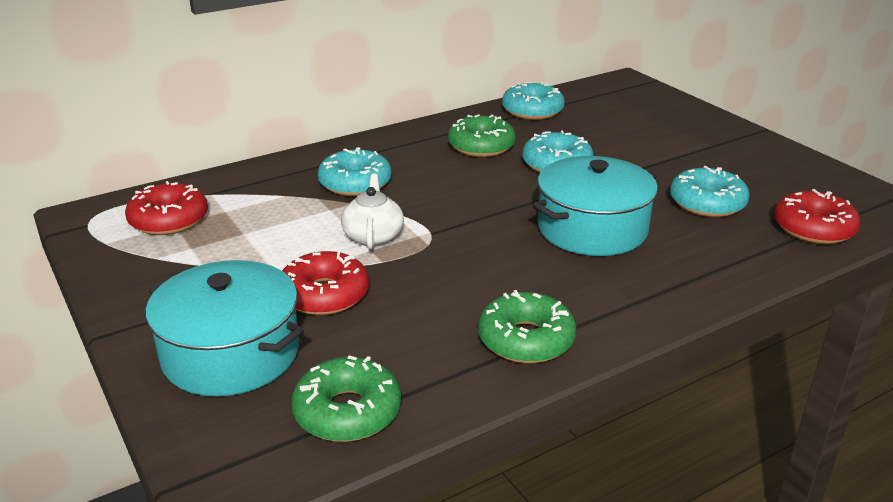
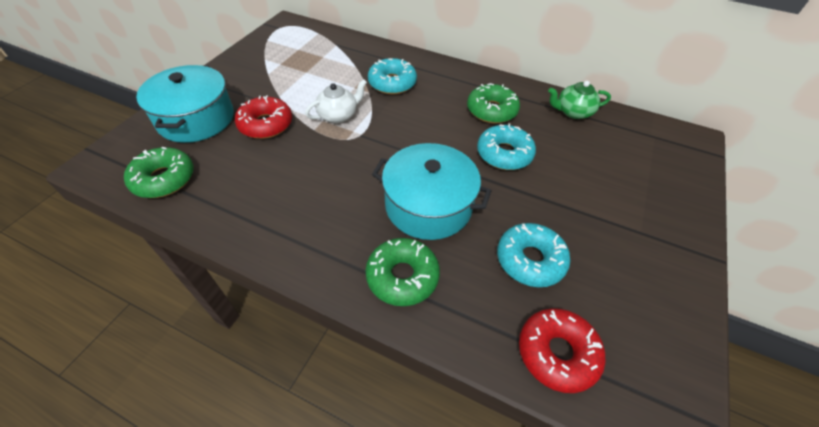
camera: 55 degrees right, 20 degrees up
red donut [125,181,208,235] -> none
green donut [478,290,577,363] -> green donut moved to [365,238,440,306]
turquoise donut [502,82,565,120] -> green teapot [548,81,611,119]

